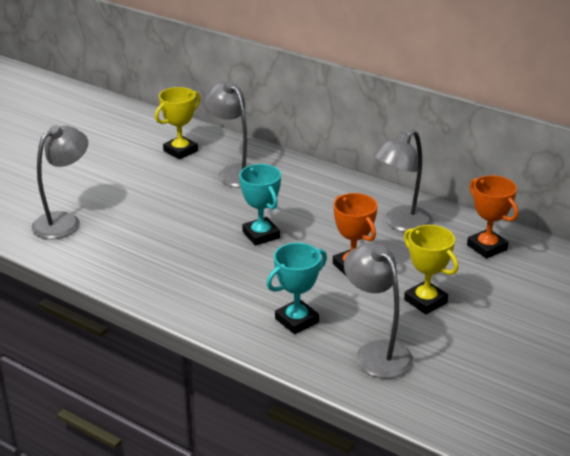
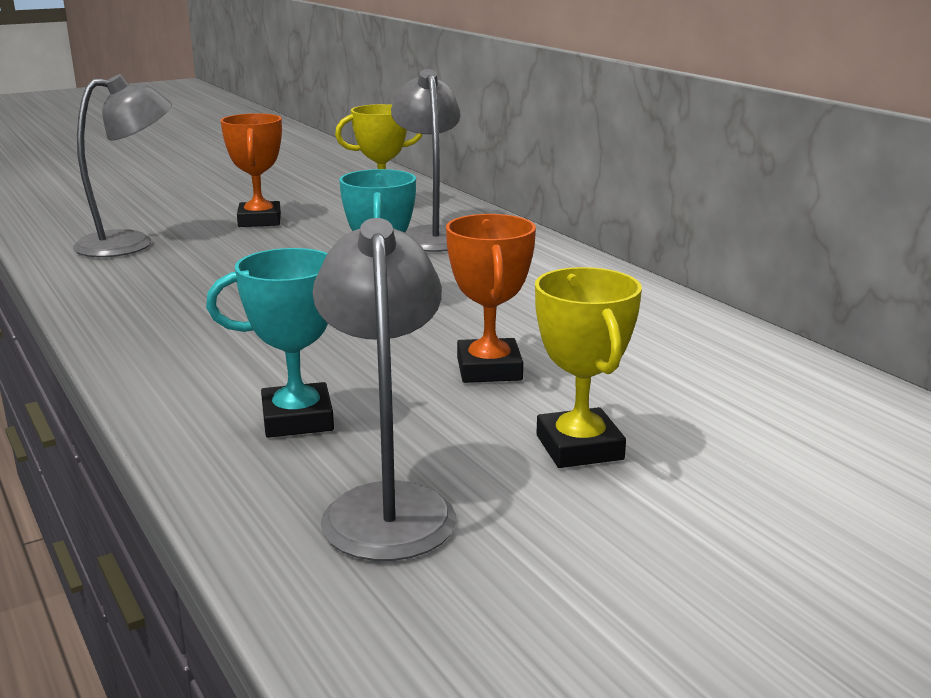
camera: 25 degrees right, 10 degrees down
grey lamp [373,130,433,232] -> none
orange trophy [467,175,518,259] -> orange trophy moved to [221,113,282,227]

